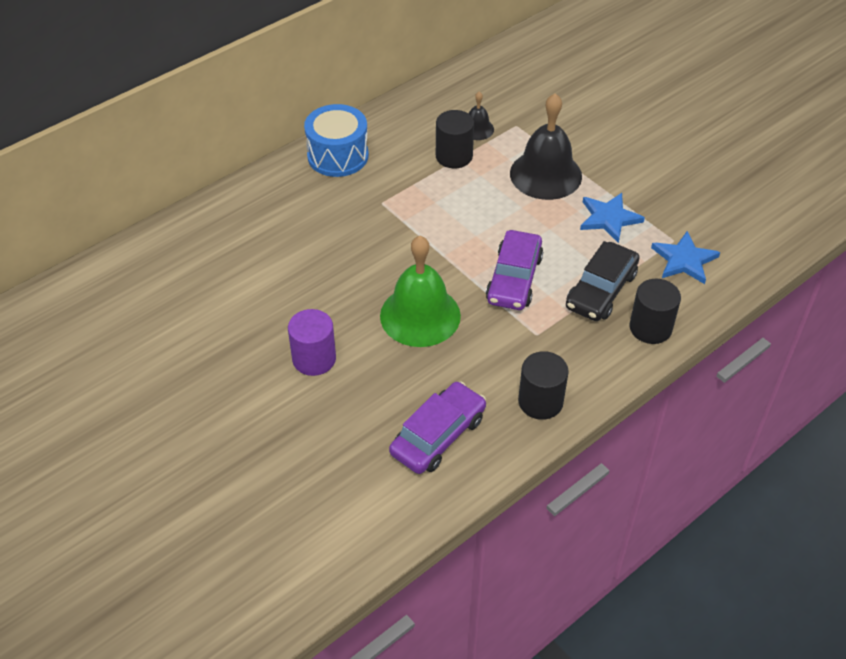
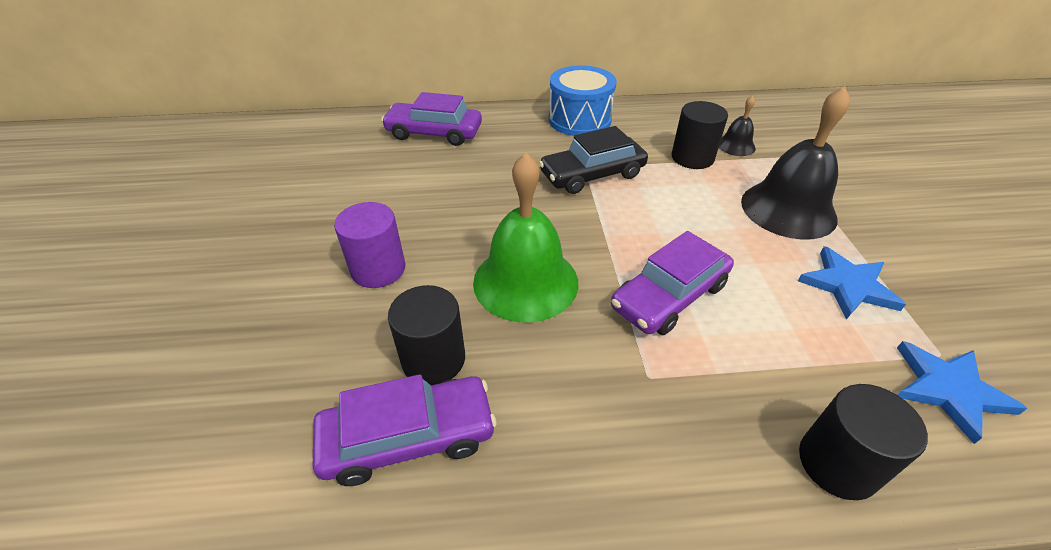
camera: 35 degrees right, 5 degrees down
black cylinder [518,351,569,420] -> black cylinder moved to [388,285,465,385]
black car [566,241,640,321] -> black car moved to [539,126,648,194]
none -> purple car [381,92,482,146]

